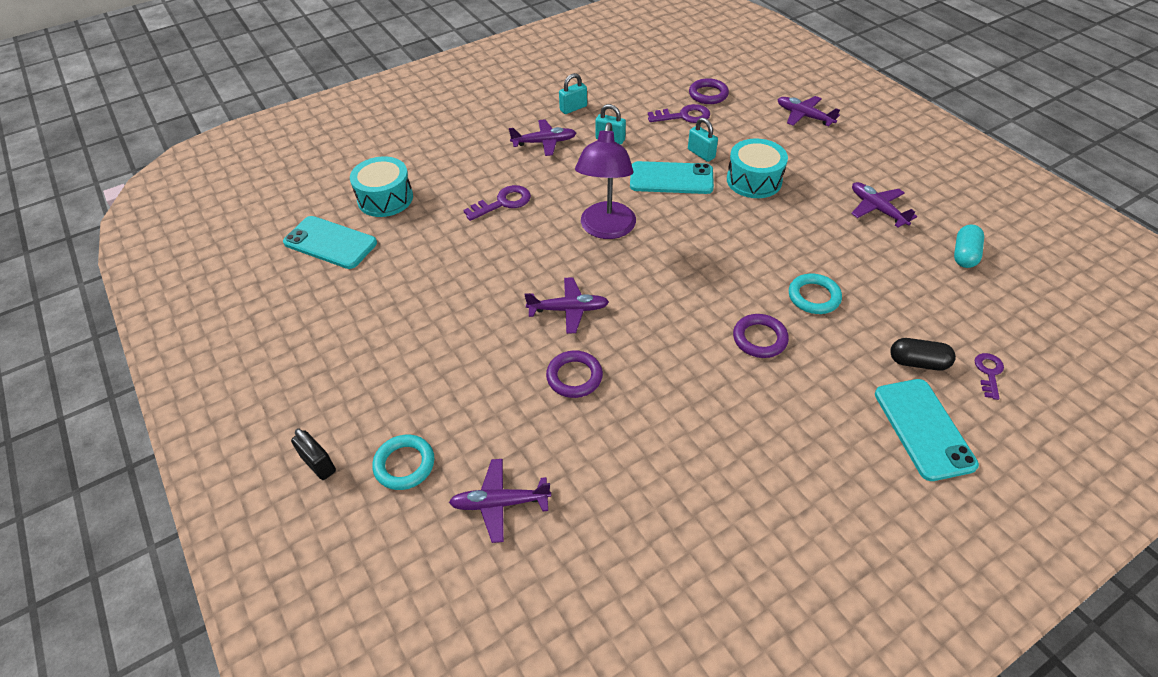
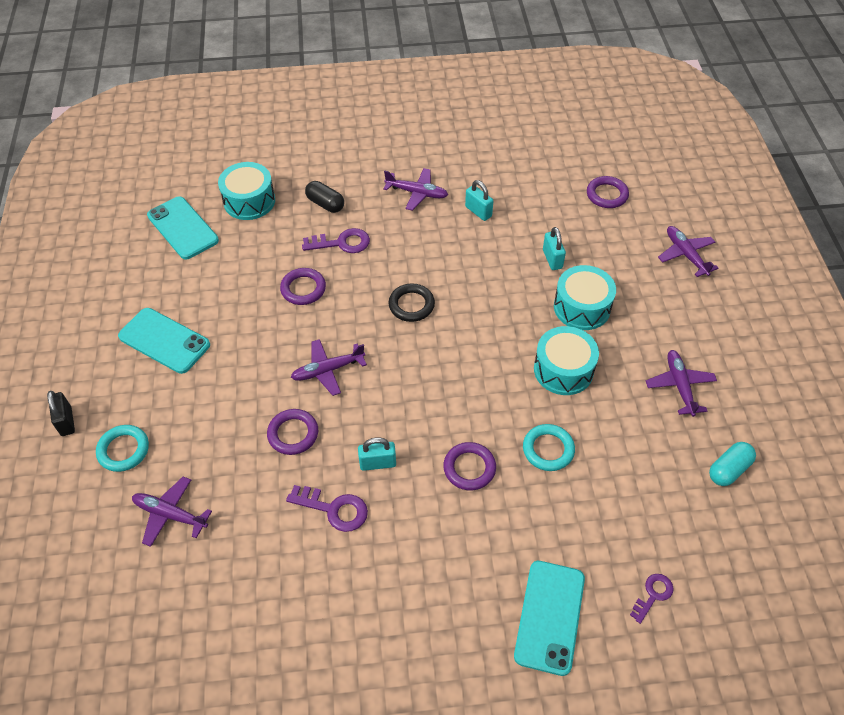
camera: 25 degrees right, 5 degrees up
purple plane [524,277,609,334] -> purple plane turned 135 degrees clockwise [291,339,367,396]
turquoise padlock [559,73,587,114] -> turquoise padlock moved to [358,438,396,471]
purple lamp [575,122,636,239] -> black ring [388,283,435,322]
turquoise phone [630,161,714,194] -> turquoise phone moved to [118,308,210,374]
purple key [648,104,710,123] -> purple key moved to [286,485,368,532]
black capsule [890,338,956,371] -> black capsule moved to [305,181,344,213]
none -> purple ring [280,268,326,305]
none -> turquoise drum [534,326,599,395]

